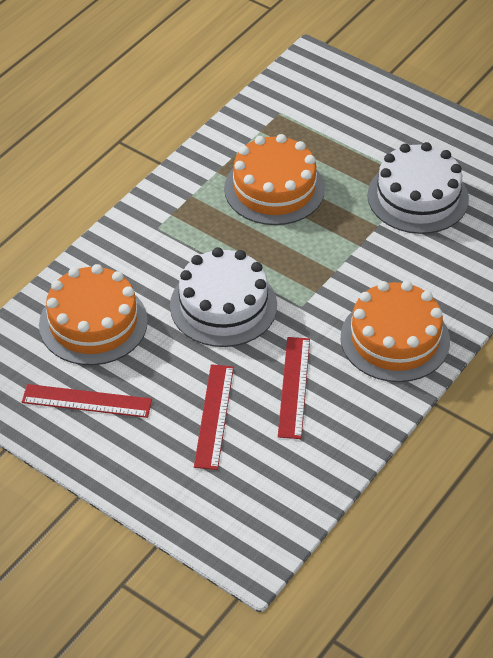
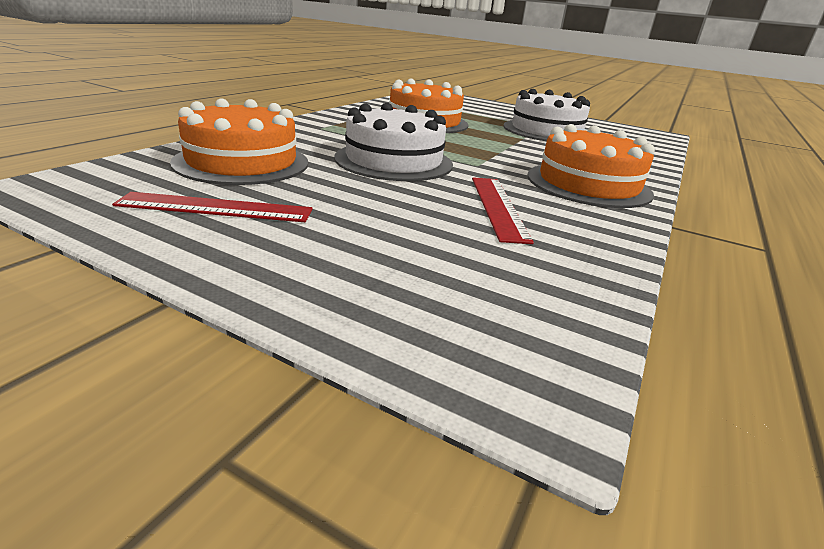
camera: 10 degrees left, 20 degrees down
red ruler [194,364,234,470] -> none

